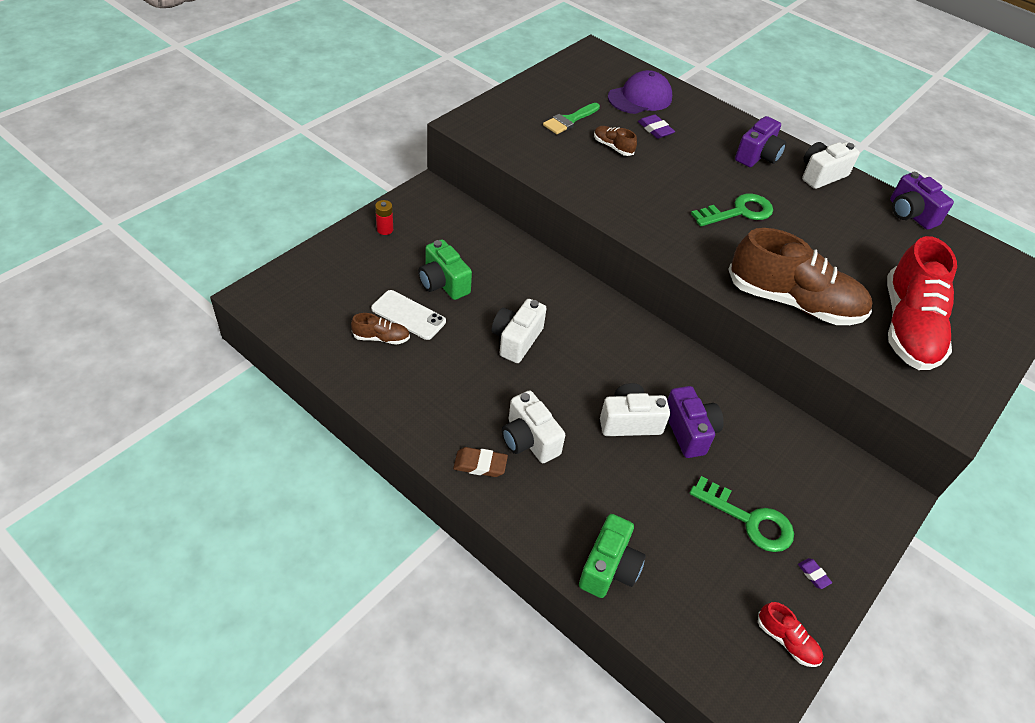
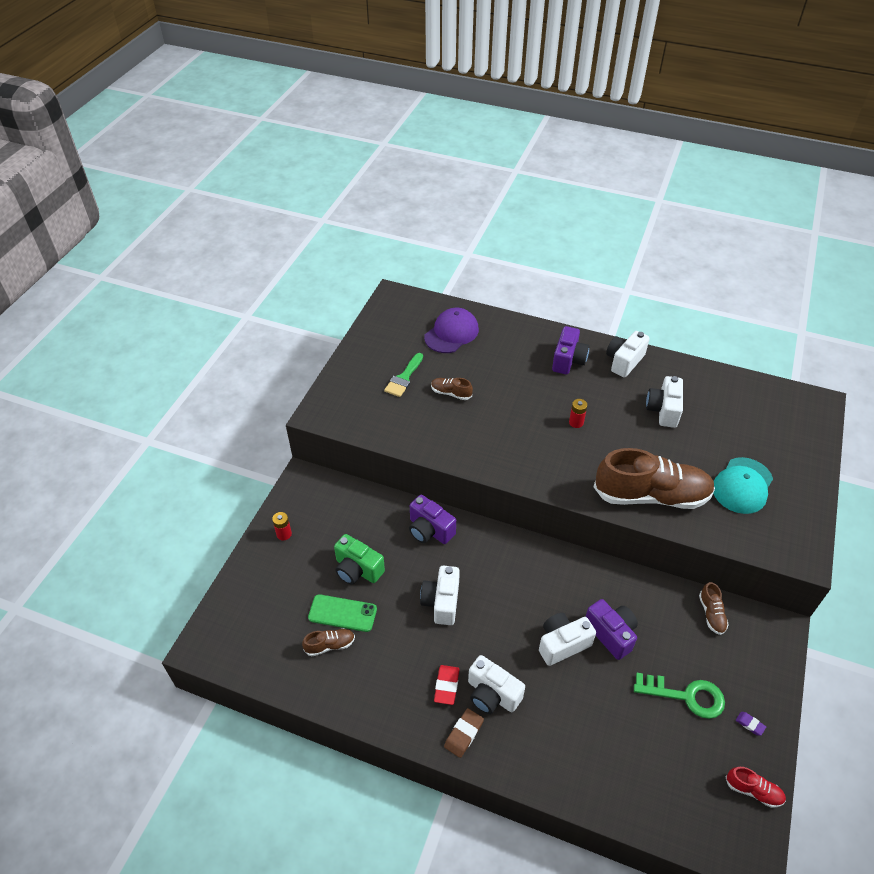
camera: 15 degrees left, 0 degrees up
white phone [371,290,446,340] -> green phone [308,594,377,632]
brown eraser [453,447,508,477] -> brown eraser turned 45 degrees counterclockwise [444,708,484,758]
green camera [579,514,646,598] -> none
purple eraser [638,114,675,139] -> none
green key [691,194,773,226] -> red battery [569,399,587,428]
red shoe [887,236,957,370] -> turquoise cap [713,457,773,514]
purple camera [890,172,954,230] -> purple camera moved to [409,495,456,544]
none -> red eraser [434,665,459,705]
none -> white camera [646,376,683,428]
none -> brown shoe [699,582,729,635]

